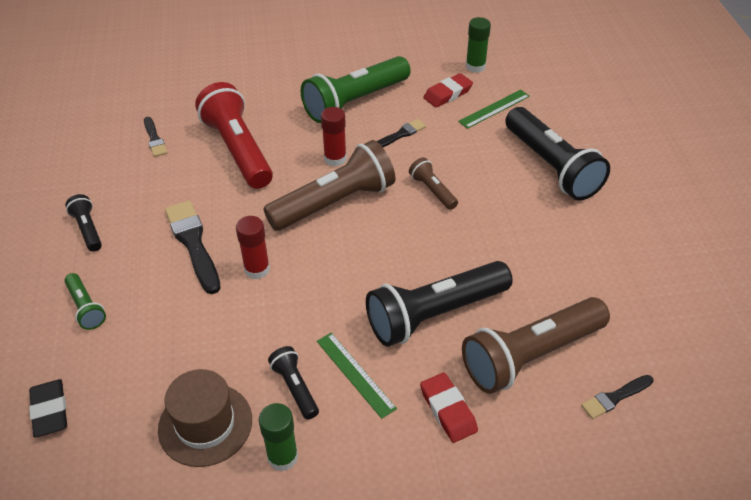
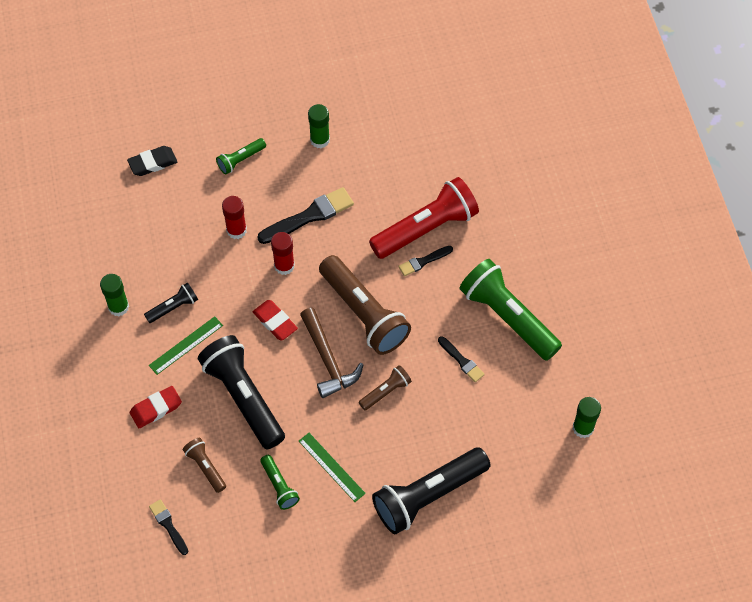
camera: 85 degrees right, 15 degrees up
black flashlight [65,194,102,252] -> green glue stick [308,104,330,148]
black brush [144,117,167,157] -> black brush moved to [398,246,453,276]
brown hat [158,369,252,467] -> none
red glue stick [321,107,347,166] -> red glue stick moved to [222,196,247,239]
red eraser [423,73,473,107] -> red eraser moved to [253,300,298,341]
green ruler [458,89,530,129] -> green ruler moved to [299,433,366,502]
brown flashlight [462,297,610,394] -> brown flashlight [183,438,226,493], size x0.48
none -> green flashlight [260,455,300,510]
none -> brown hammer [300,308,363,398]

